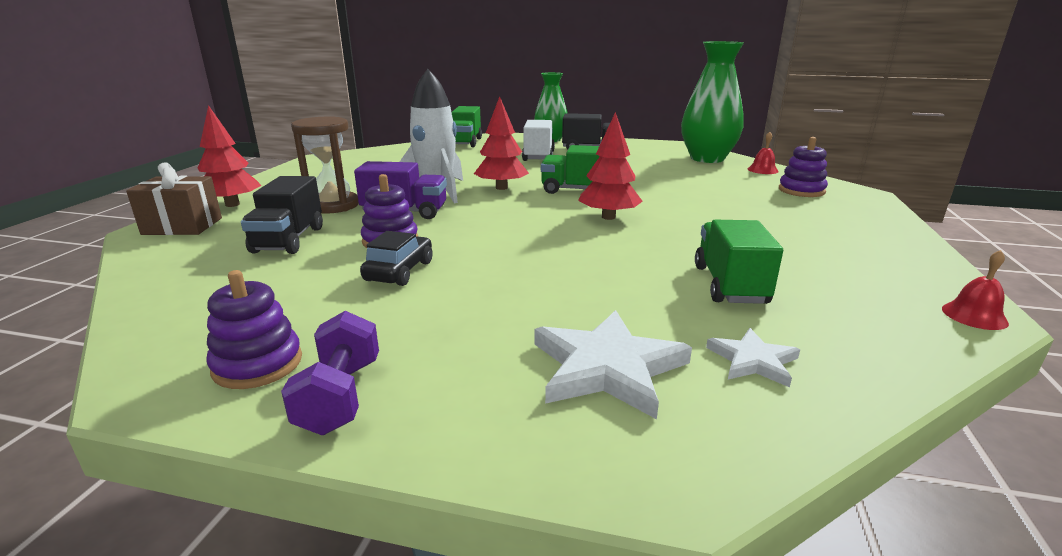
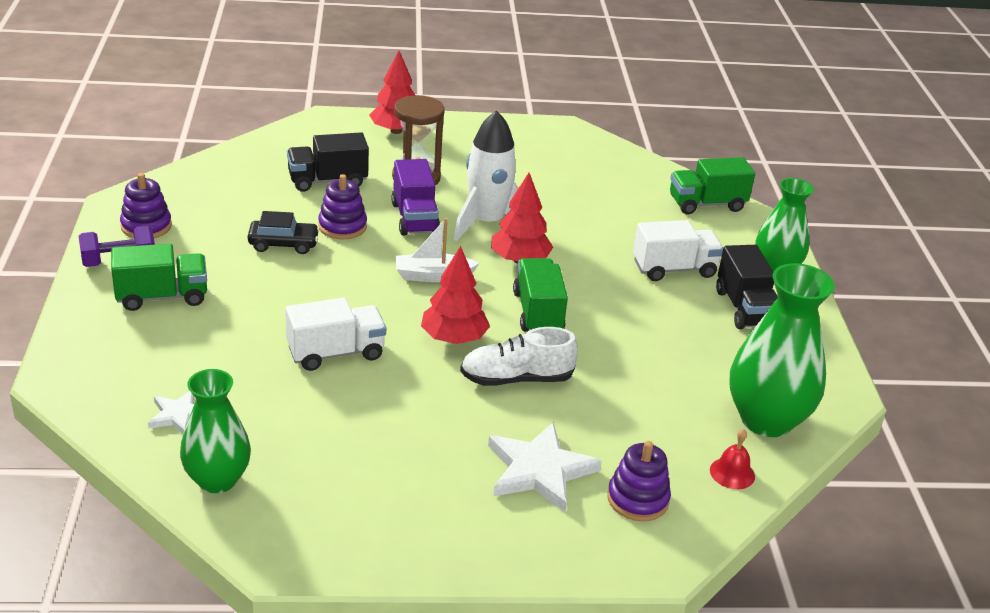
camera: 70 degrees right, 10 degrees up
brown gift [126,162,222,235] -> none
white star [534,310,692,419] -> white star moved to [488,422,602,512]
green truck [695,220,783,304] -> green truck moved to [111,244,207,311]
red bell [942,250,1009,330] -> none
none -> green vase [180,369,251,493]
none -> white truck [286,298,386,371]
none -> white boat [396,218,479,282]
none -> white shoe [460,327,578,386]

